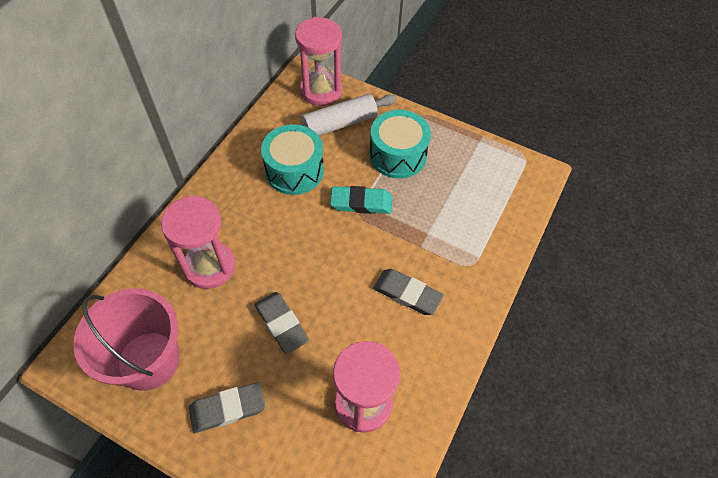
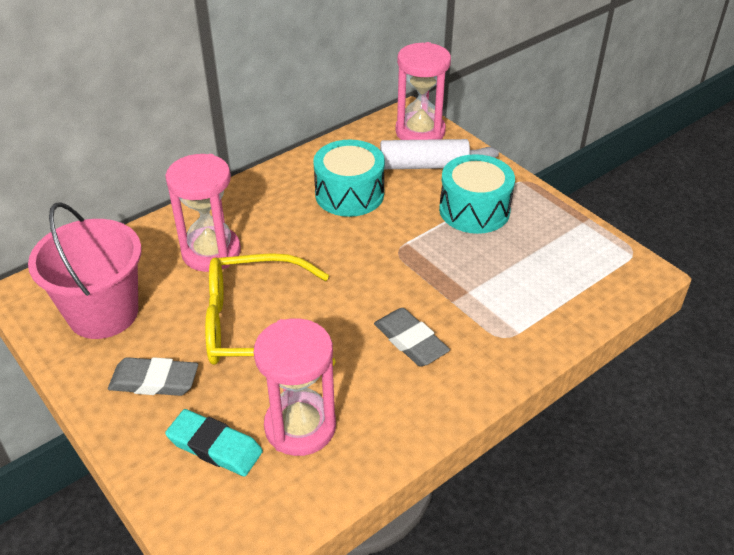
camera: 25 degrees right, 15 degrees down
grey eraser [255,292,309,354] -> yellow glasses [205,253,335,366]
turquoise eraser [330,186,392,214] -> turquoise eraser moved to [165,409,263,476]

